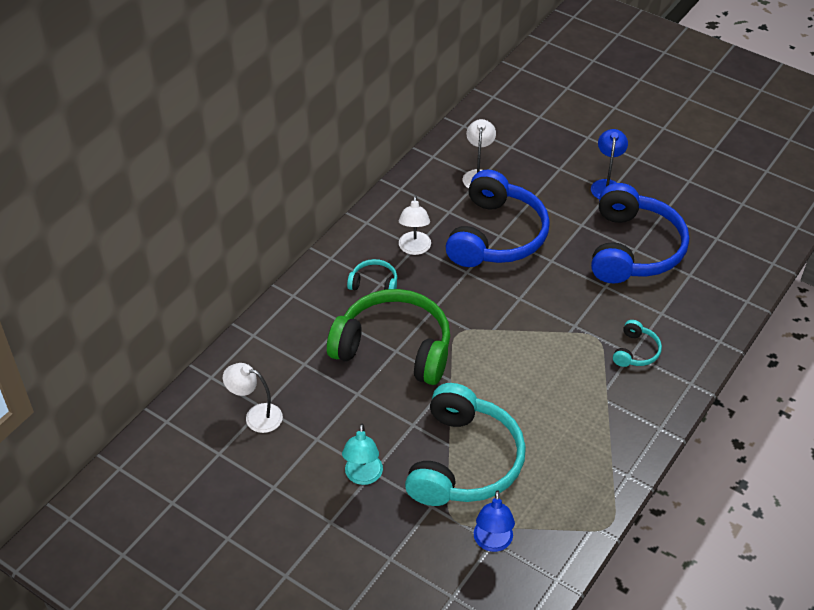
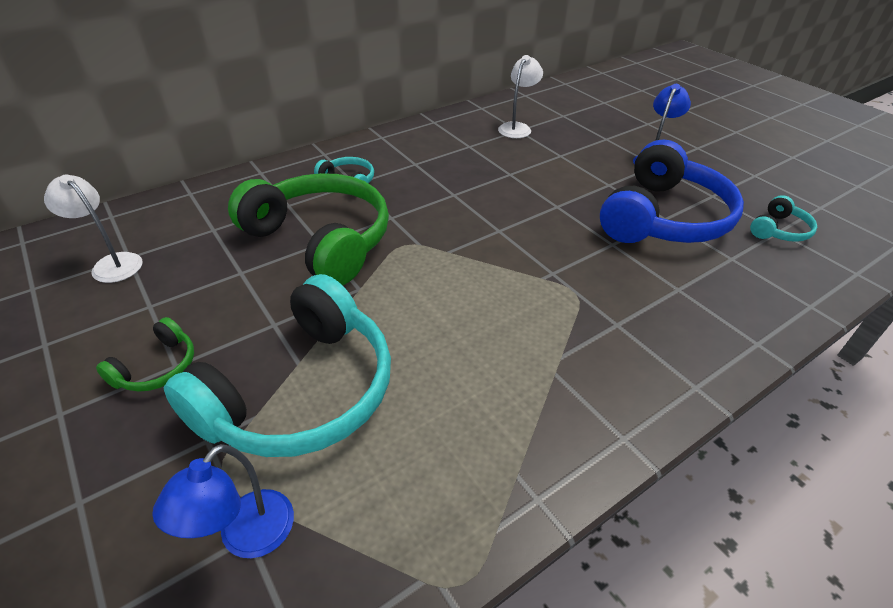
camera: 20 degrees right, 5 degrees down
turquoise lamp [342,424,383,485] -> green headphones [96,317,194,392]
white lamp [399,196,431,255] -> none
blue headphones [445,170,550,267] -> none
turquoise headphones [613,320,662,367] -> turquoise headphones moved to [750,195,817,242]

